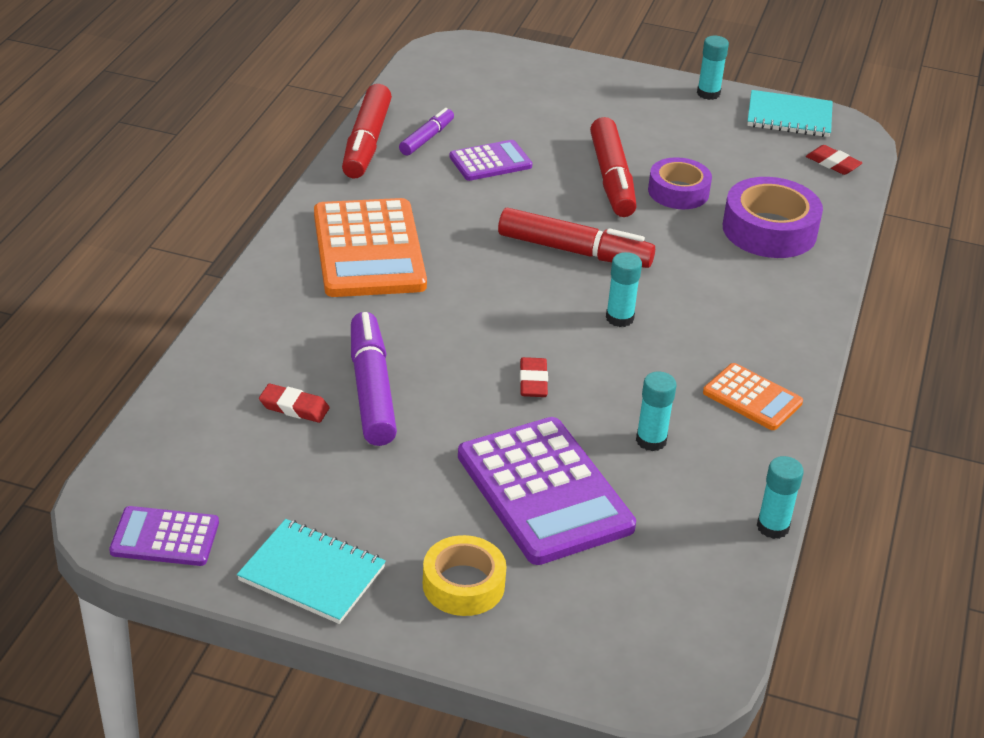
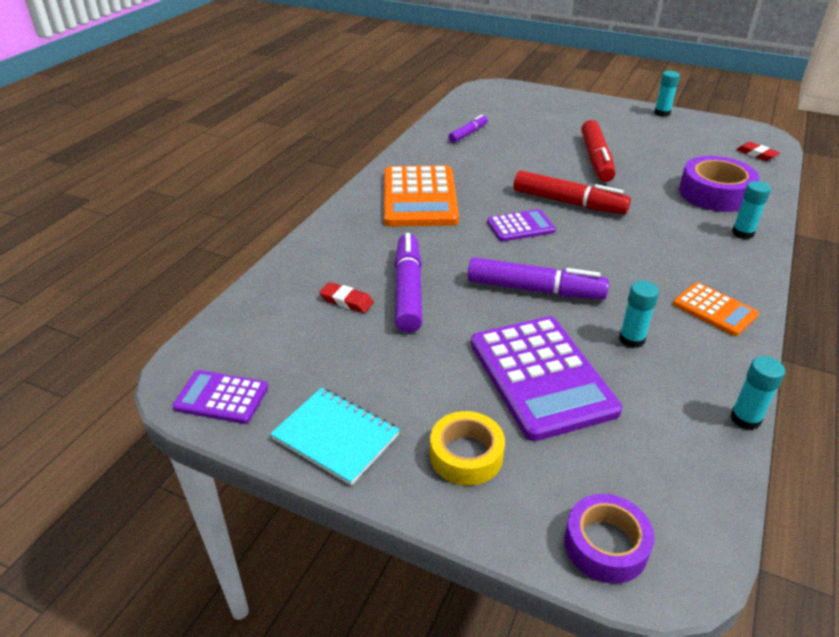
camera: 10 degrees right, 0 degrees up
red marker [342,84,392,179] -> none
purple calculator [449,140,532,181] -> purple calculator moved to [487,209,556,242]
red eraser [520,357,548,397] -> purple marker [468,257,609,300]
turquoise glue stick [606,252,642,327] -> turquoise glue stick moved to [732,181,771,239]
purple tape [648,157,712,209] -> purple tape moved to [564,494,655,584]
turquoise notebook [747,90,833,137] -> none

